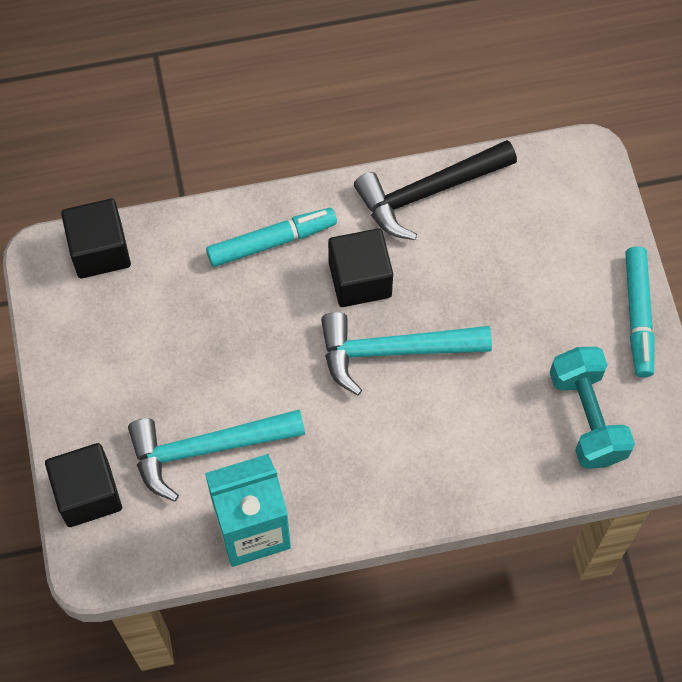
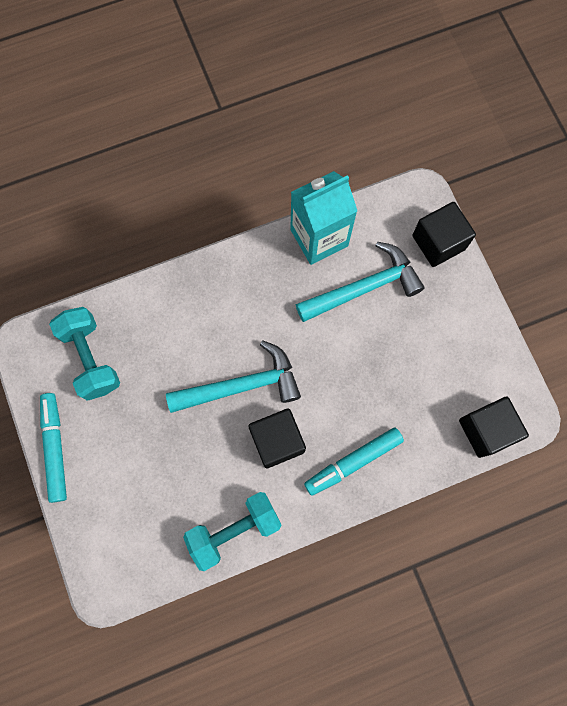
camera: 170 degrees right, 10 degrees up
black hammer [354,140,517,240] -> turquoise dumbbell [183,492,282,571]

